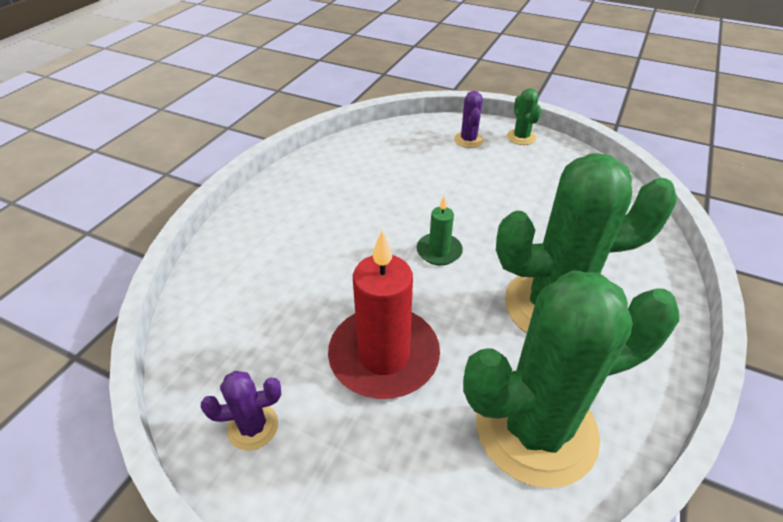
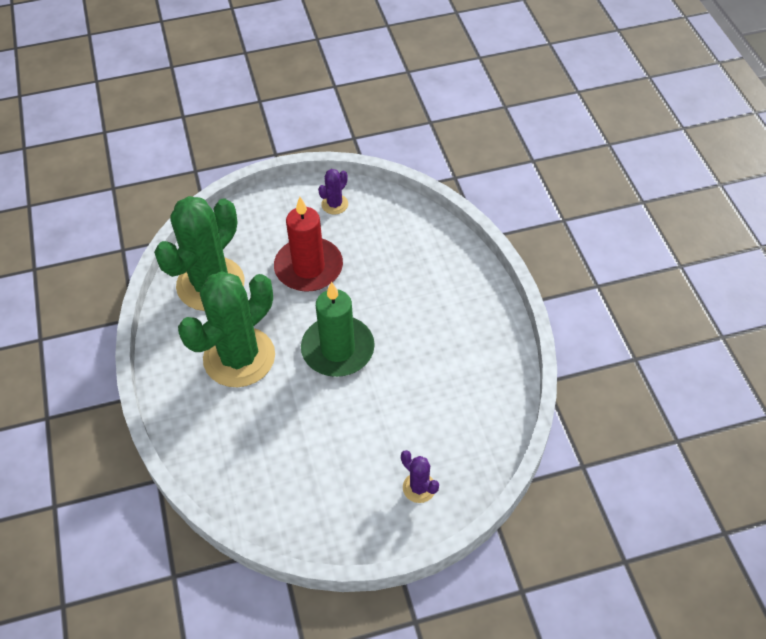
camera: 140 degrees right, 10 degrees up
green candle [417,196,463,265] -> green candle [301,281,375,377], size x1.99
green cactus [507,88,542,145] -> none

